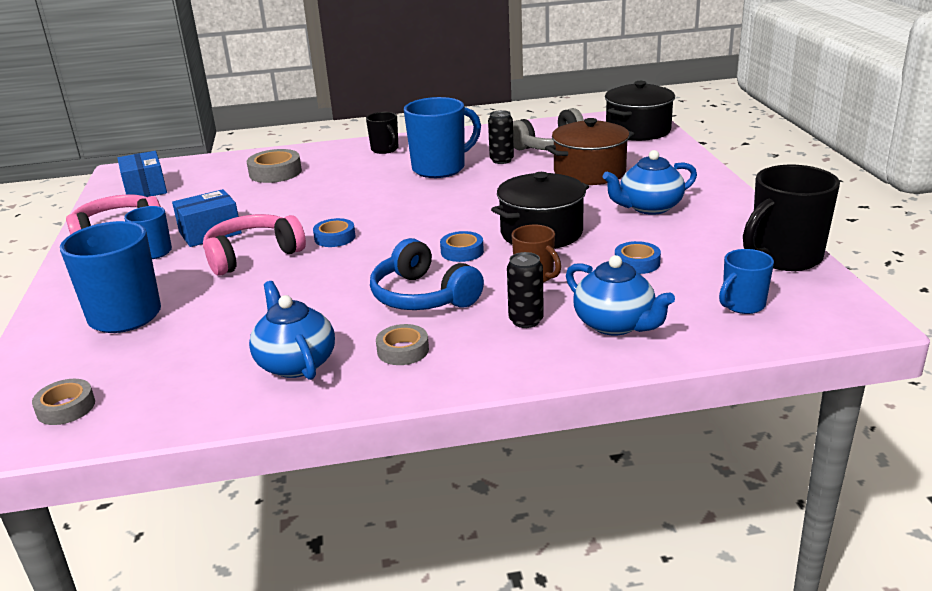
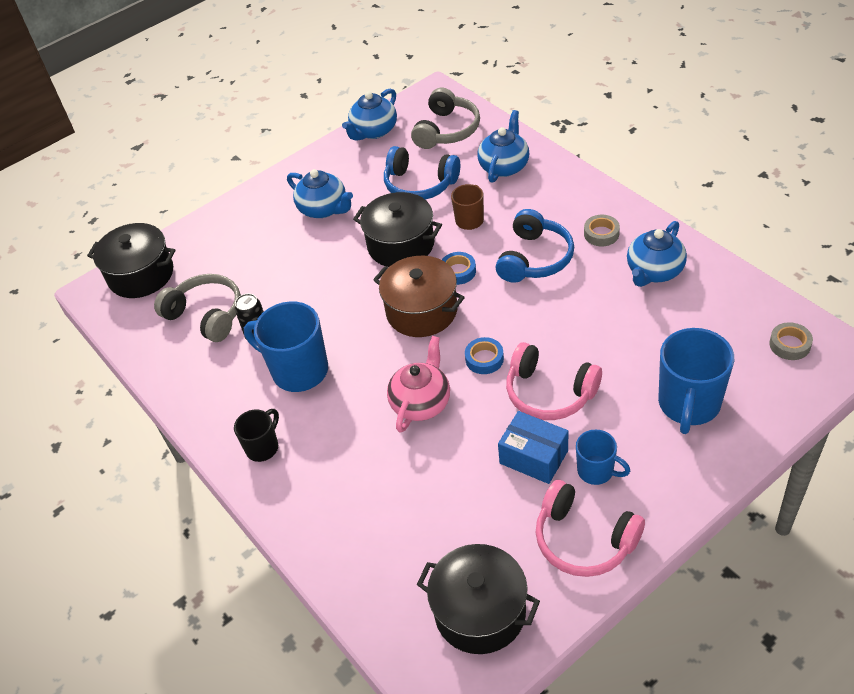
camera: 115 degrees left, 20 degrees up
blue box [117,151,167,197] -> black pot [417,544,540,654]
grey tape [247,149,302,183] -> none
black can [507,252,544,328] -> none
brown pot [545,118,635,185] -> brown pot moved to [373,256,465,337]
blue tape [615,241,661,274] -> blue headphones [384,146,460,200]
blue mug [719,249,774,314] -> grey headphones [411,88,480,149]
black mug [743,165,840,271] -> blue teapot [342,89,397,141]
none -> pink teapot [387,336,450,433]

